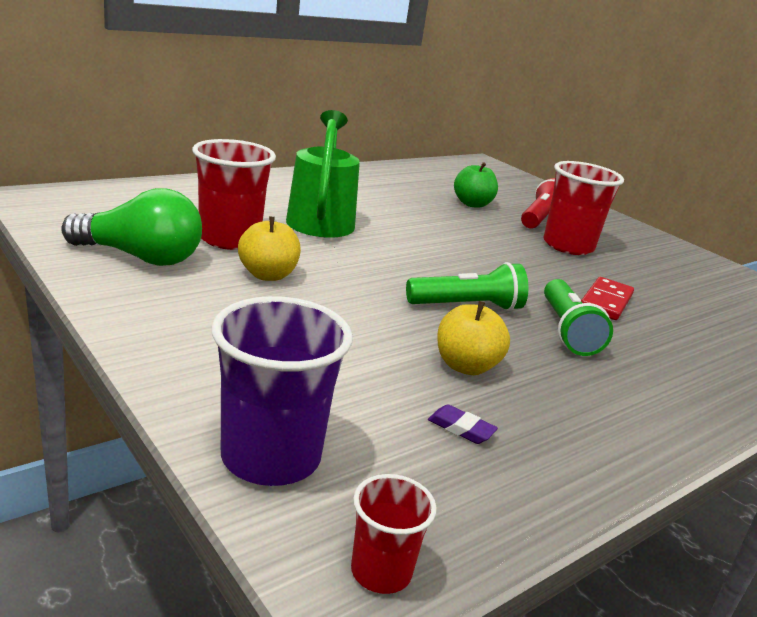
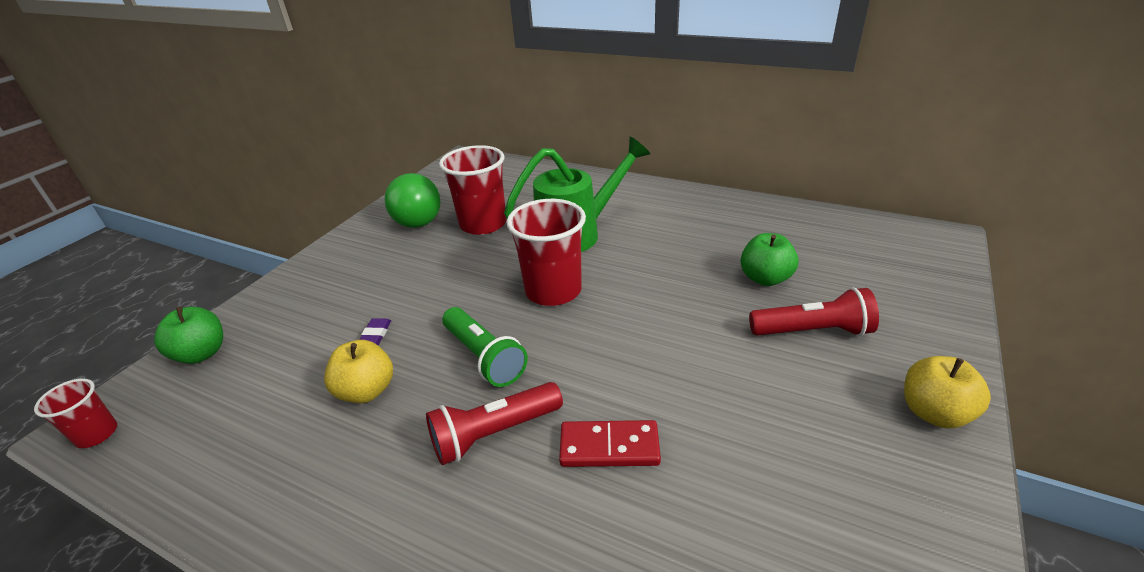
camera: 70 degrees right, 10 degrees up
purple cup [211,296,353,486] -> green apple [154,307,223,364]
yellow apple [238,217,301,281] -> yellow apple moved to [904,356,991,428]
purple eraser [428,404,498,444] -> purple eraser moved to [359,318,391,346]
red cup [543,161,624,255] -> red cup moved to [507,199,586,306]
green flashlight [544,279,613,356] -> red flashlight [426,382,563,465]

